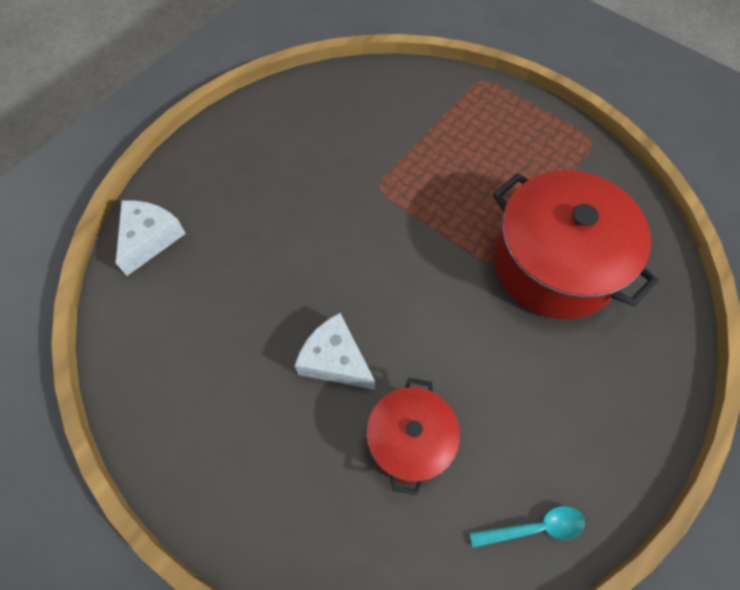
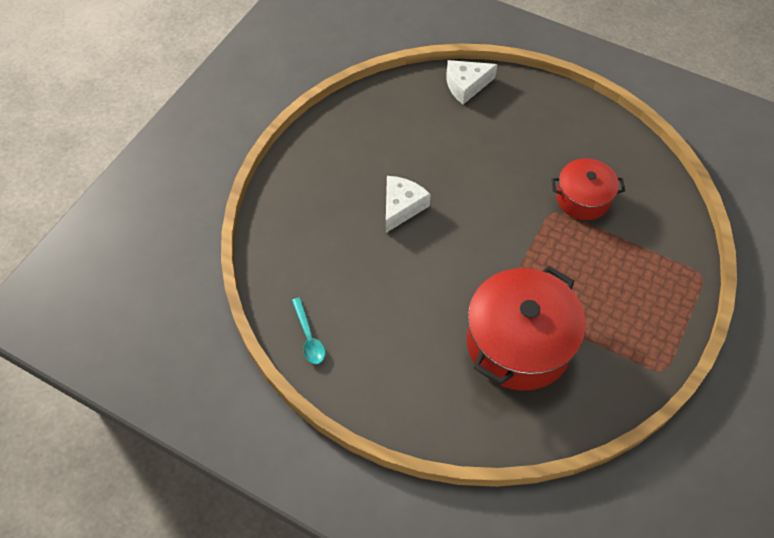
camera: 80 degrees right, 5 degrees down
white cheese [116,200,186,276] -> white cheese turned 150 degrees clockwise [446,60,498,104]
red pot [366,378,460,495] -> red pot moved to [551,158,625,220]

